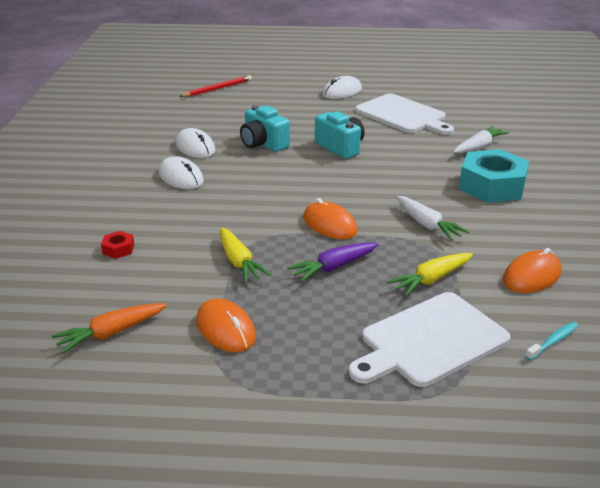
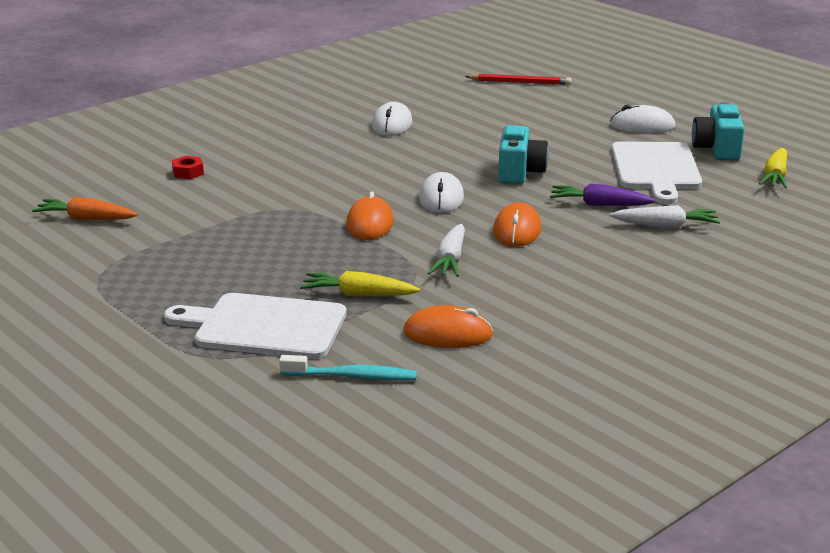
camera: 45 degrees right, 5 degrees down
white mouse [158,156,204,189] -> white mouse moved to [419,172,464,213]
orange mouse [196,298,256,352] -> orange mouse moved to [493,203,541,247]
yellow carrot [220,227,271,282] -> yellow carrot moved to [759,148,787,188]
turquoise camera [240,105,290,152] -> turquoise camera moved to [692,102,745,160]
purple carrot [287,242,378,282] -> purple carrot moved to [550,183,656,206]
turquoise nut [459,149,529,203] -> none
turquoise toothbrush [525,322,578,361] -> turquoise toothbrush [279,355,417,381], size x1.50

